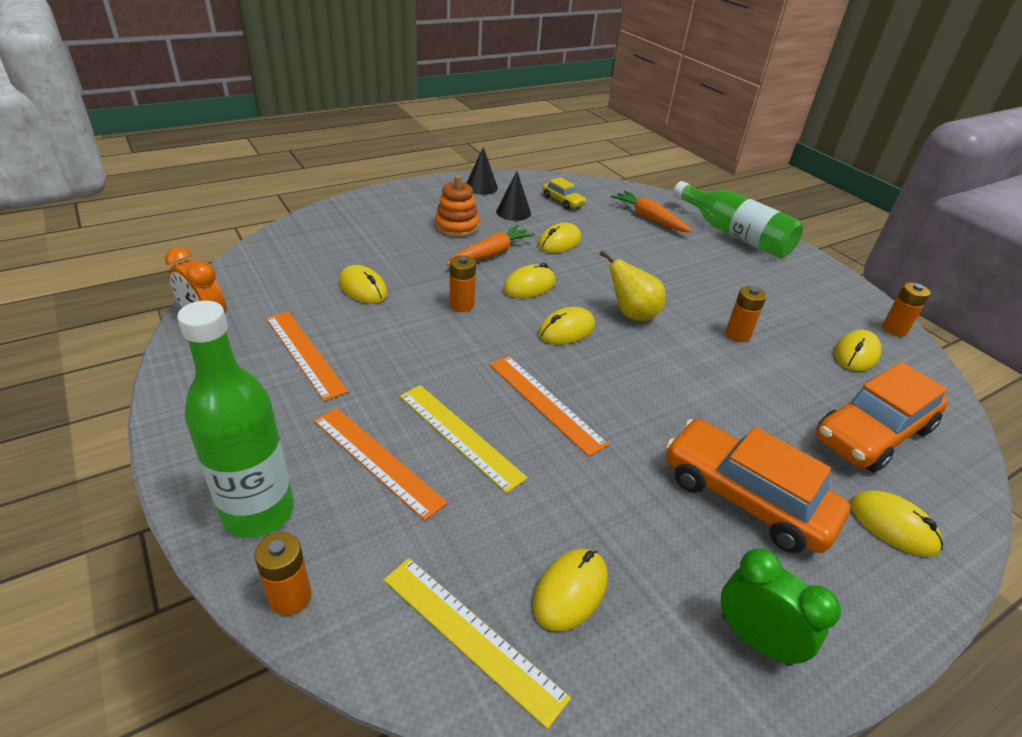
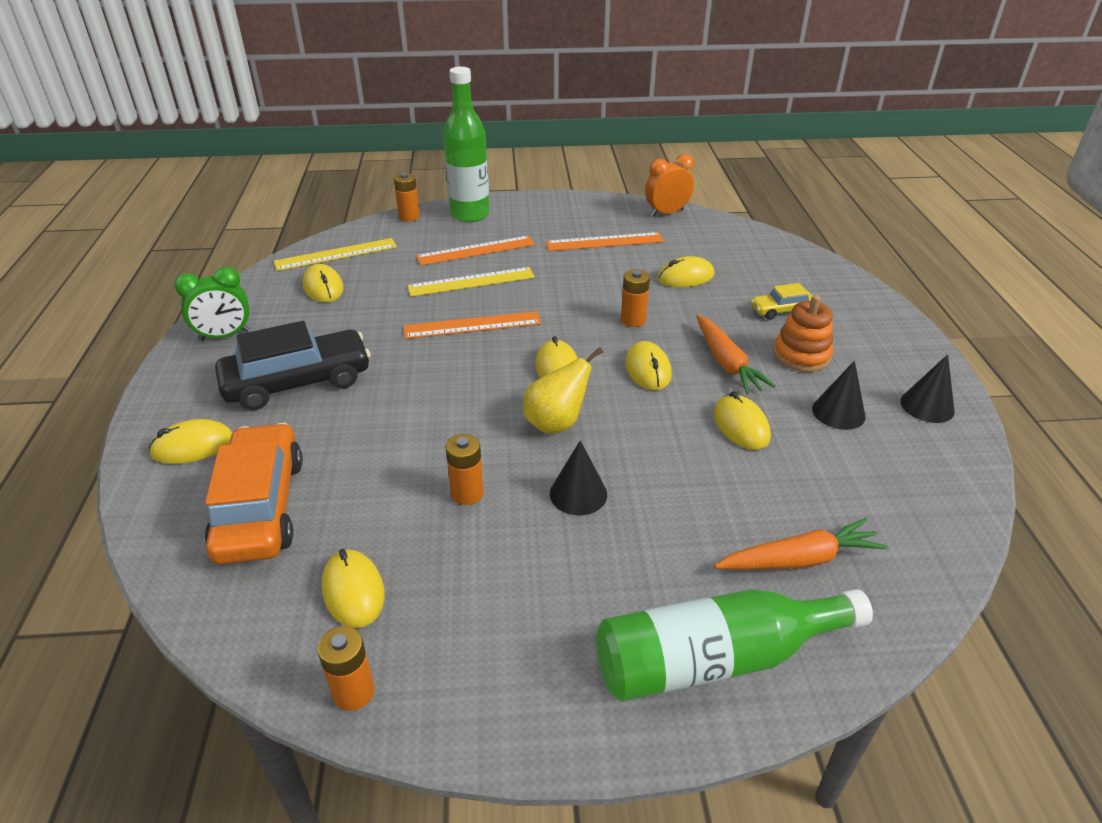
camera: 120 degrees right, 0 degrees up
yellow car [542,177,586,209] -> yellow car moved to [751,283,812,320]
orange car [666,419,850,553] -> black car [215,321,371,410]
none -> black cone [550,440,607,515]

